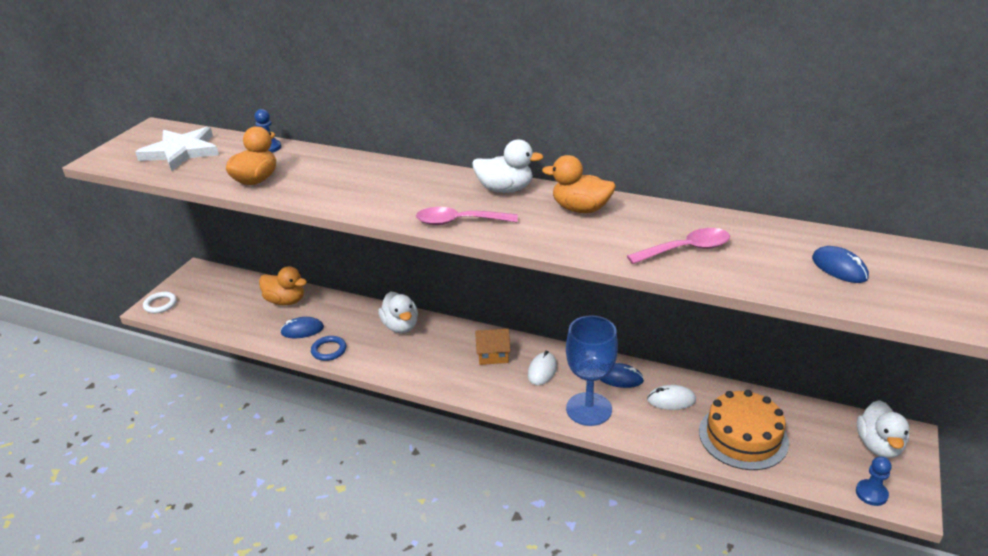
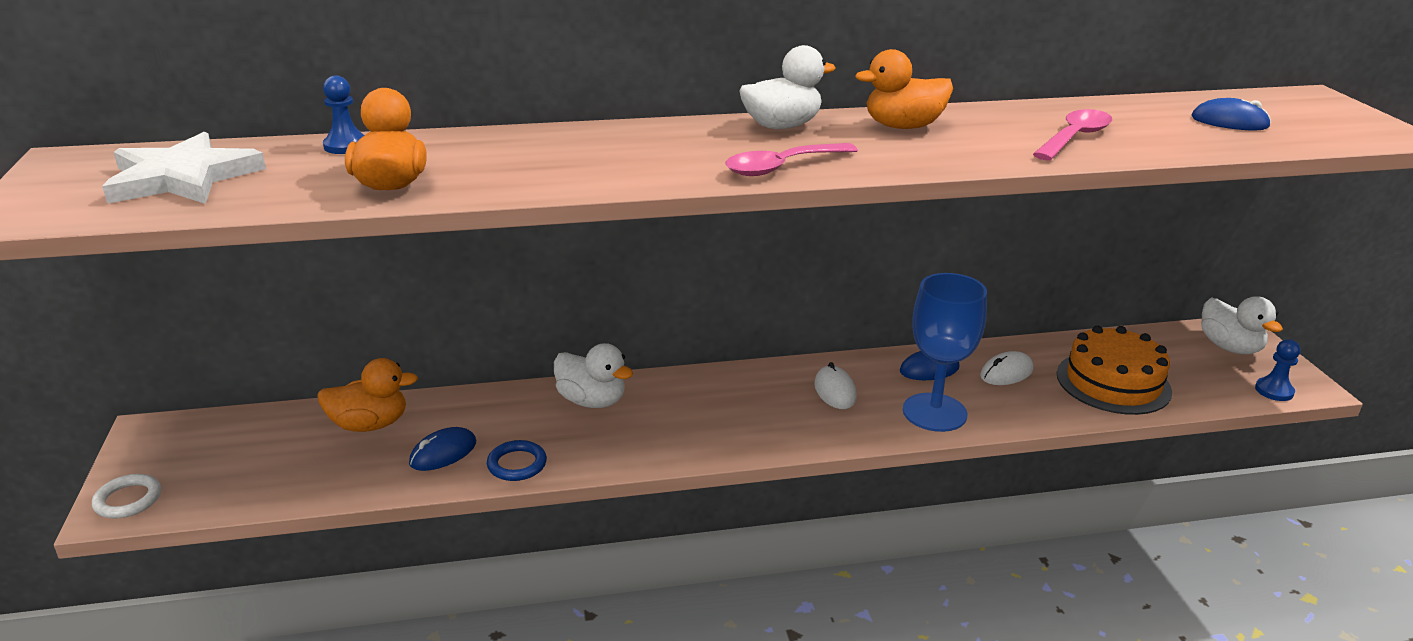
camera: 35 degrees left, 5 degrees down
orange house [475,329,510,365] -> none

